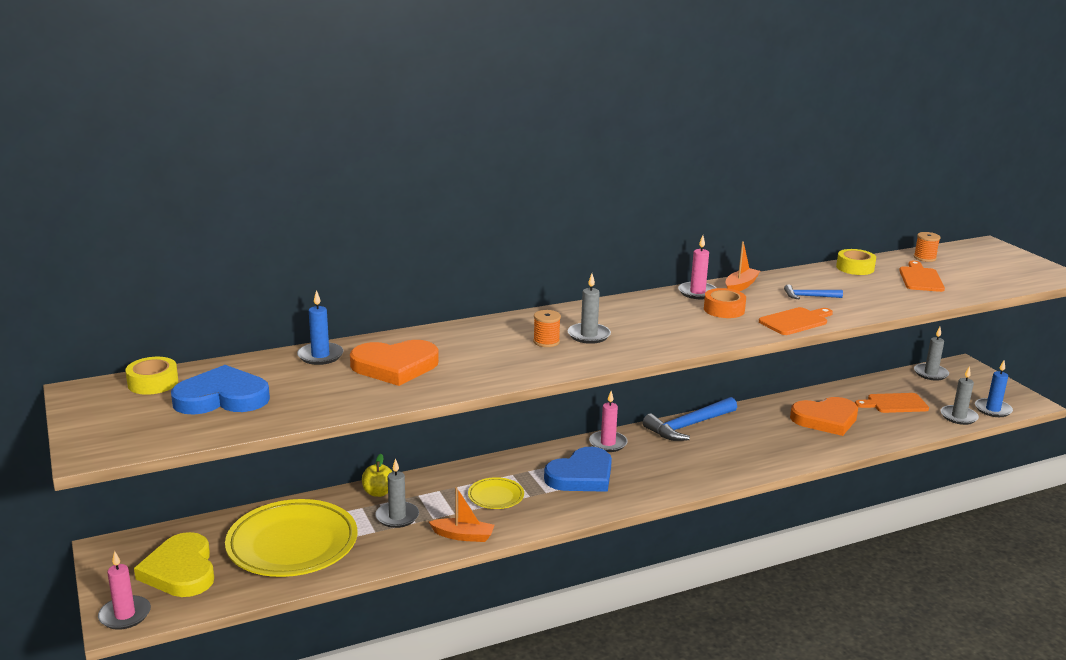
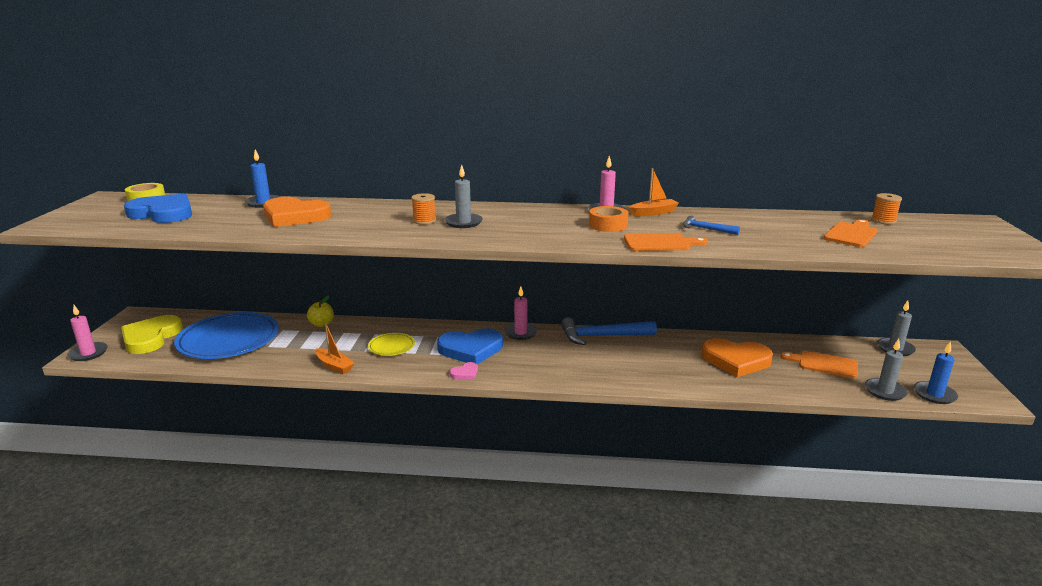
camera: 30 degrees right, 0 degrees up
yellow plate [225,499,357,577] -> blue plate [174,312,279,359]
grey candle [376,458,419,528] -> none
yellow tape [836,249,876,275] -> none
none -> pink heart [450,362,478,380]

